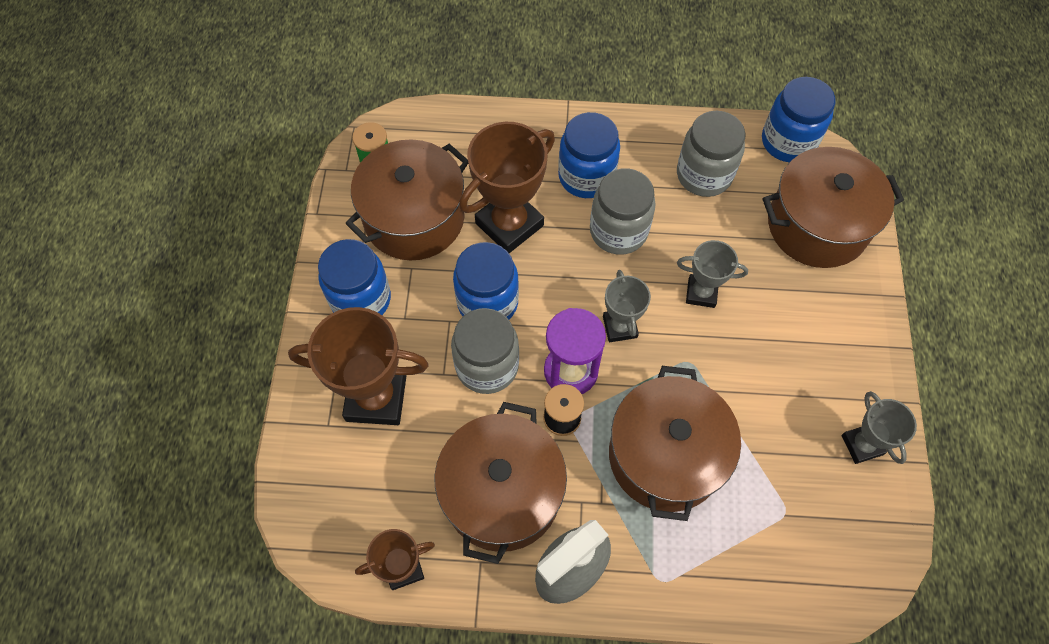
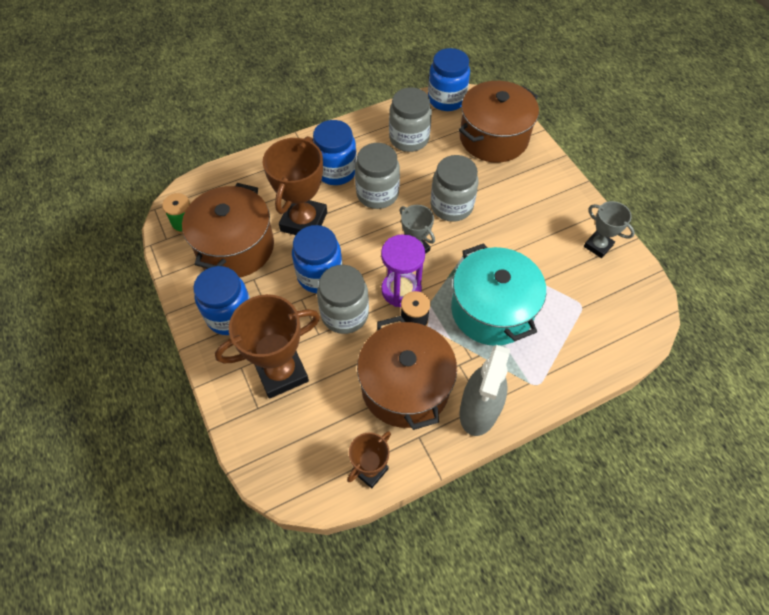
camera: 30 degrees left, 5 degrees down
brown pot [609,366,741,521] -> turquoise pot [451,243,546,346]
grey trophy [677,240,748,308] -> grey jar [431,155,478,222]

